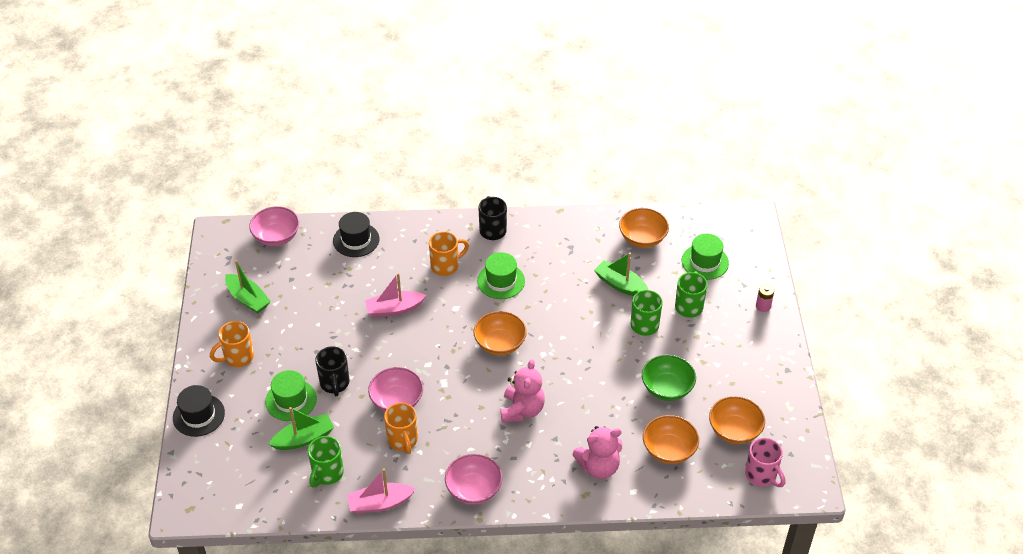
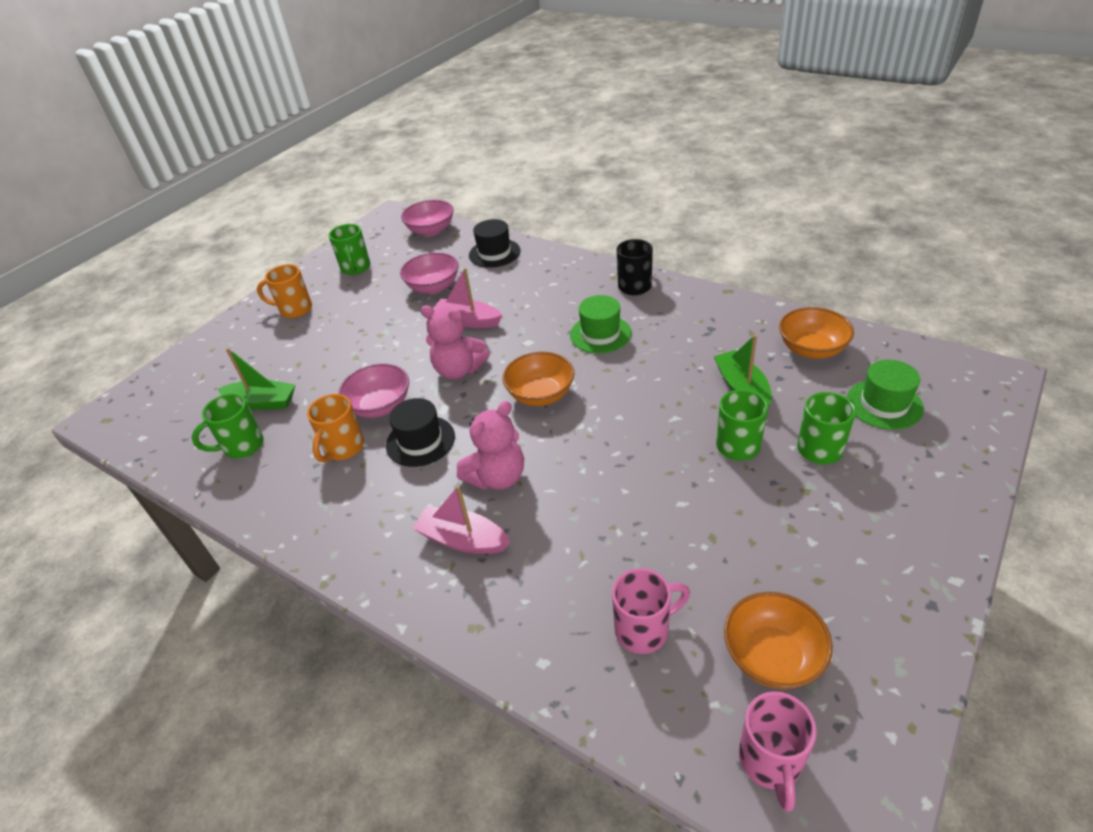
camera: 40 degrees right, 5 degrees down
black hat [173,385,225,437] -> black hat moved to [386,398,455,467]
green boat [225,260,271,314] -> green mug [328,224,370,275]
green hat [265,370,317,421] -> none
black mug [315,346,349,396] -> none
pink boat [347,469,415,514] -> pink boat moved to [412,485,510,554]
orange mug [429,232,469,276] -> none
pink bowl [445,454,502,505] -> pink bowl moved to [400,252,459,294]
pink teddy bear [572,426,622,479] -> pink teddy bear moved to [421,306,490,379]
green bowl [642,355,696,401] -> none
orange bowl [643,415,699,464] -> pink mug [612,568,690,654]
pink battery [756,284,774,312] -> none

